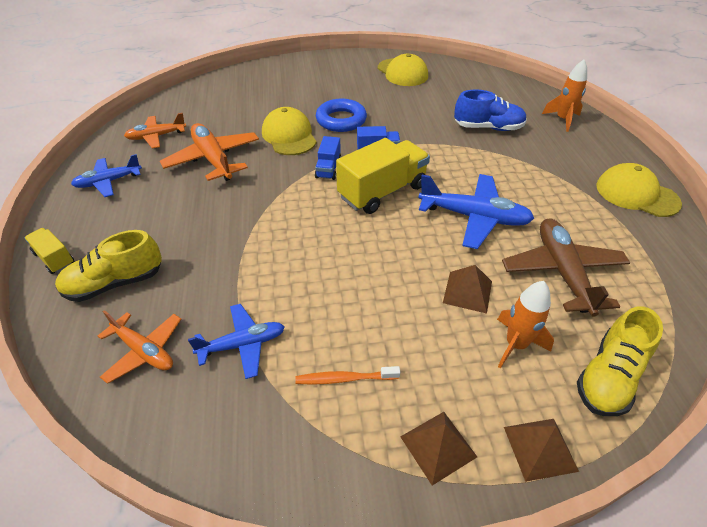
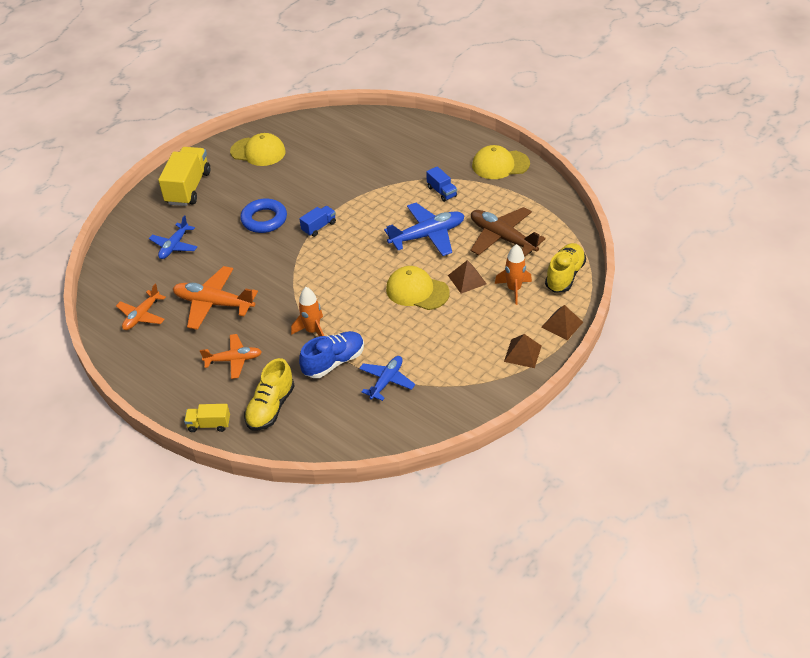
camera: 40 degrees left, 0 degrees up
blue plane [71,154,142,197] -> blue plane moved to [149,215,198,259]
orange plane [98,310,181,384] -> orange plane moved to [200,334,262,379]
yellow cap [262,107,317,155] -> yellow cap moved to [386,266,450,310]
orange toothbrush [295,366,400,385] -> none
blue truck [315,136,341,180] -> blue truck moved to [426,166,457,202]
yellow truck [336,138,430,214] -> yellow truck moved to [158,147,210,206]
blue shoe [454,90,527,131] -> blue shoe moved to [299,331,364,378]
orange rocket [542,60,587,132] -> orange rocket moved to [291,287,324,337]
yellow shoe [577,306,663,416] -> yellow shoe turned 150 degrees counterclockwise [545,243,586,293]

